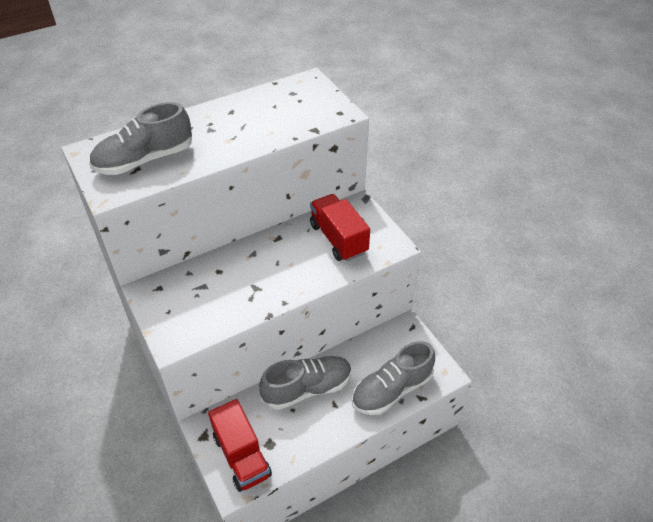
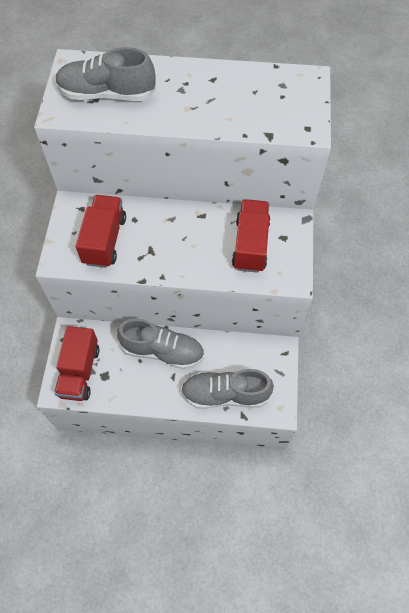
camera: 35 degrees right, 15 degrees up
none -> red truck [76,195,126,268]

